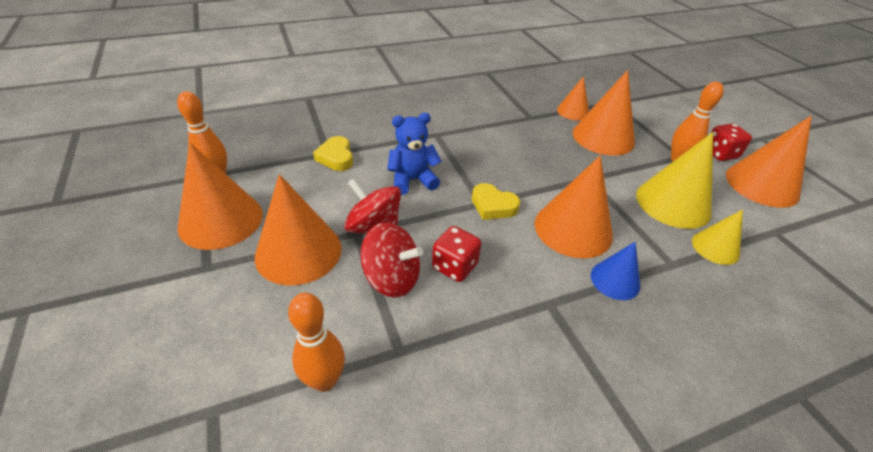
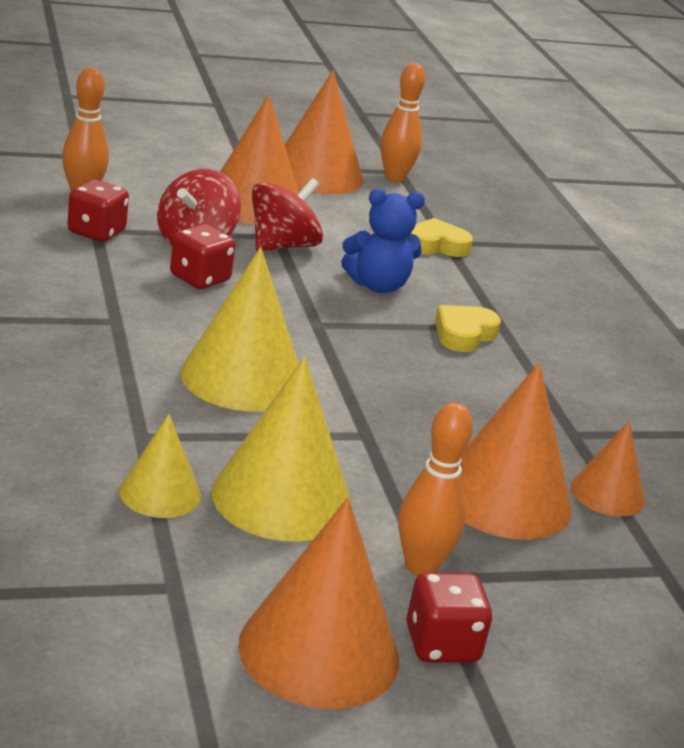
camera: 95 degrees right, 15 degrees down
blue teddy bear [387,113,442,195] -> blue teddy bear turned 90 degrees clockwise [341,189,425,293]
yellow heart [472,183,520,220] -> yellow heart moved to [435,305,501,352]
orange cone [534,156,613,259] -> yellow cone [180,247,299,411]
blue cone [591,242,640,300] -> none
none -> red dice [67,179,129,242]

